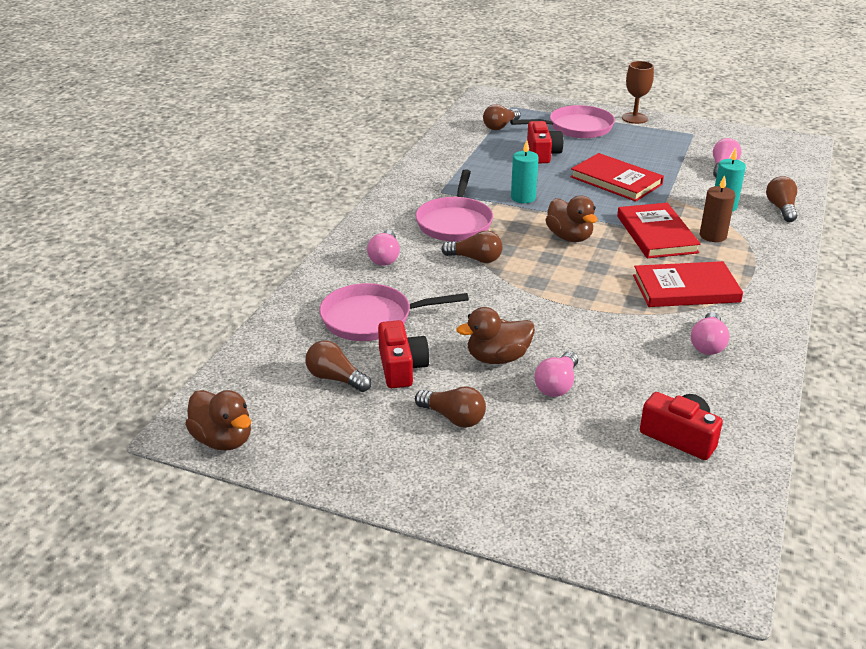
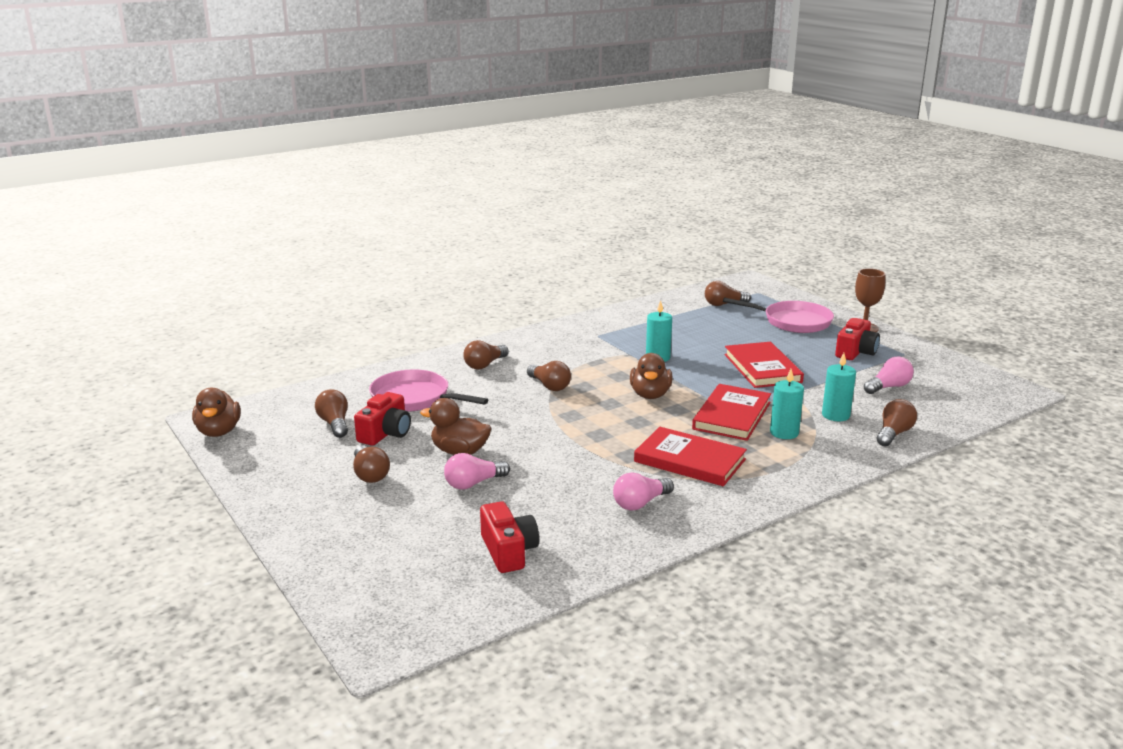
camera: 35 degrees right, 10 degrees down
pink light bulb [367,230,400,266] -> brown light bulb [463,340,509,370]
pink pan [415,169,493,242] -> none
red camera [527,121,563,163] -> red camera moved to [835,318,880,360]
brown candle [700,175,735,242] -> turquoise candle [770,369,804,439]

